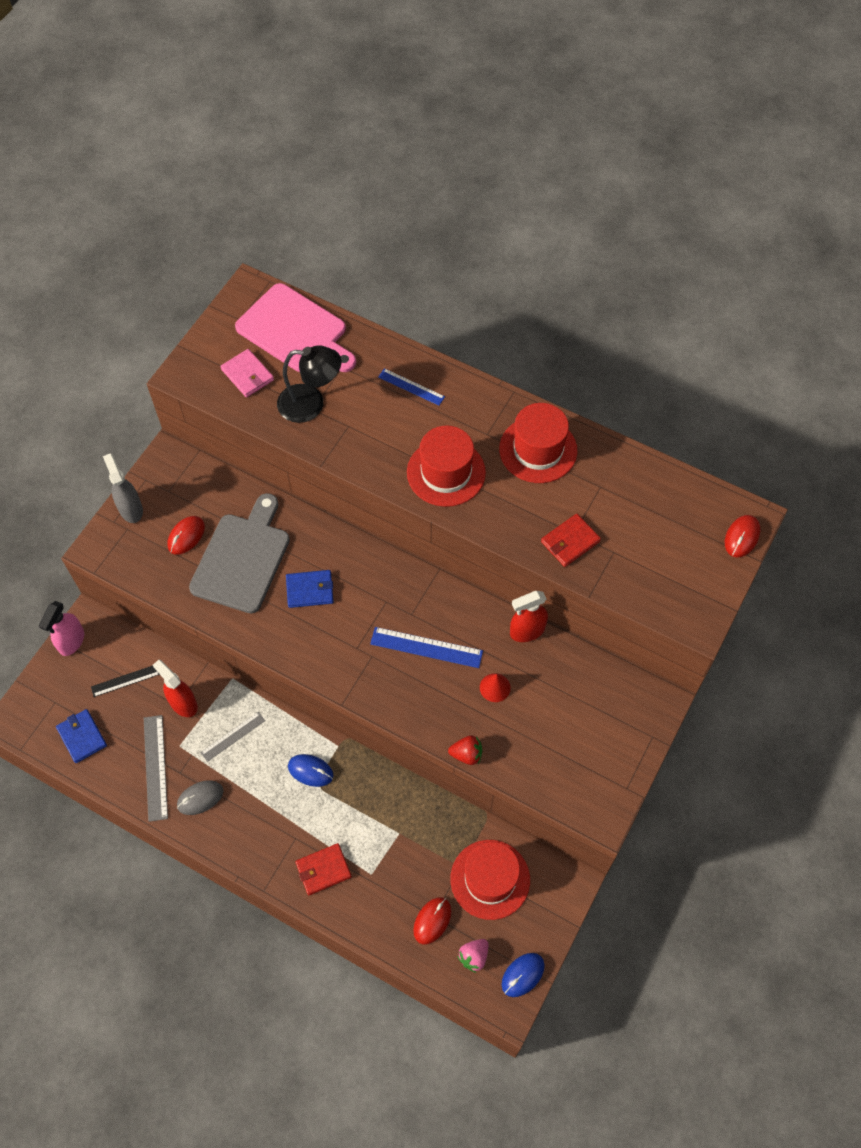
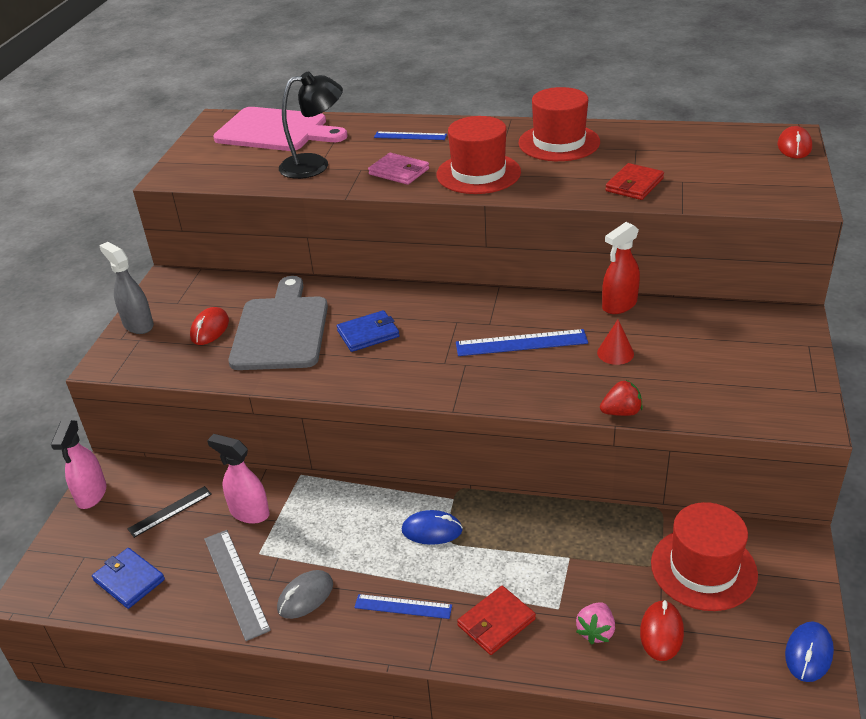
camera: 15 degrees left, 25 degrees down
red spray bottle [153,660,198,717] -> pink spray bottle [207,434,270,524]
grey ruler [200,712,265,762] -> none
pink wallet [221,349,274,397] -> pink wallet moved to [368,153,429,185]
pink strawberry [457,939,488,973] -> pink strawberry moved to [576,602,615,645]
none -> blue ruler [354,594,452,619]

